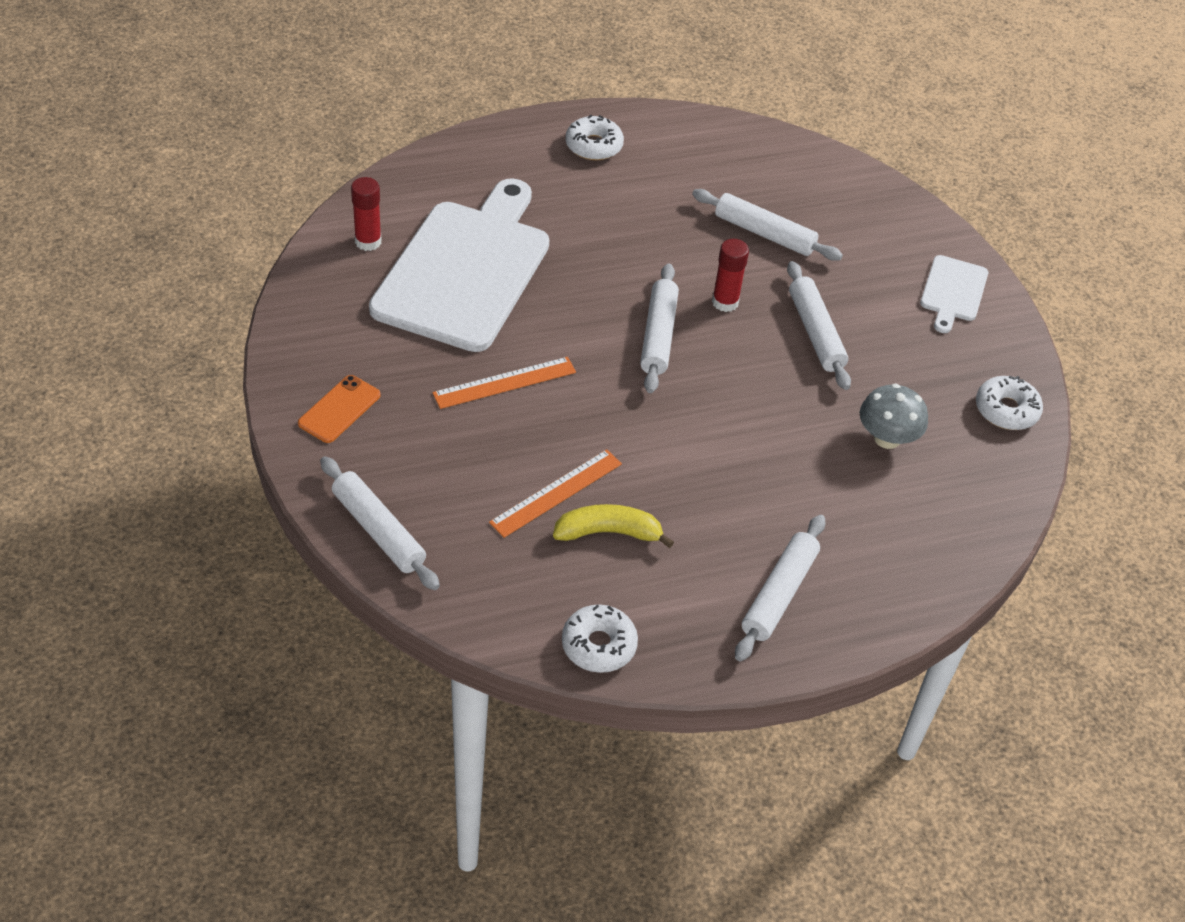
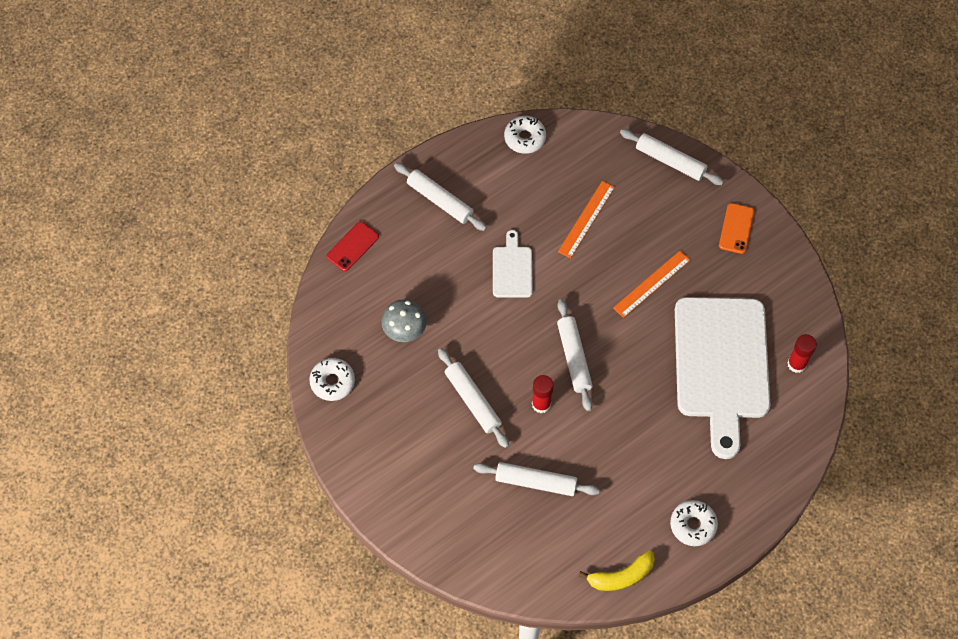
camera: 165 degrees right, 15 degrees up
yellow banana [553,504,674,548] -> yellow banana moved to [578,550,655,591]
white rolling pin [735,515,826,662] -> white rolling pin turned 60 degrees counterclockwise [394,163,487,231]
white cutting board [920,255,988,333] -> white cutting board moved to [493,230,533,297]
none -> red phone [327,222,379,271]

